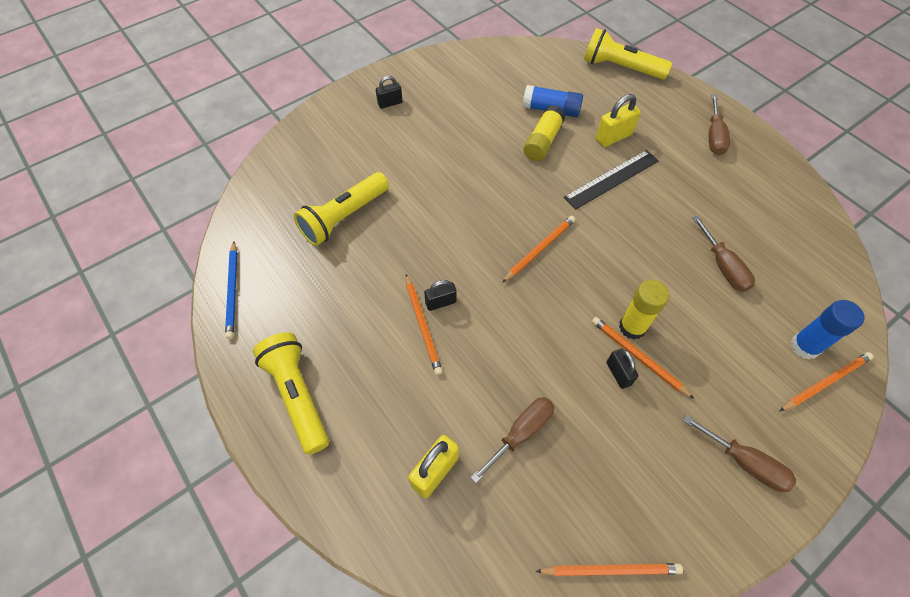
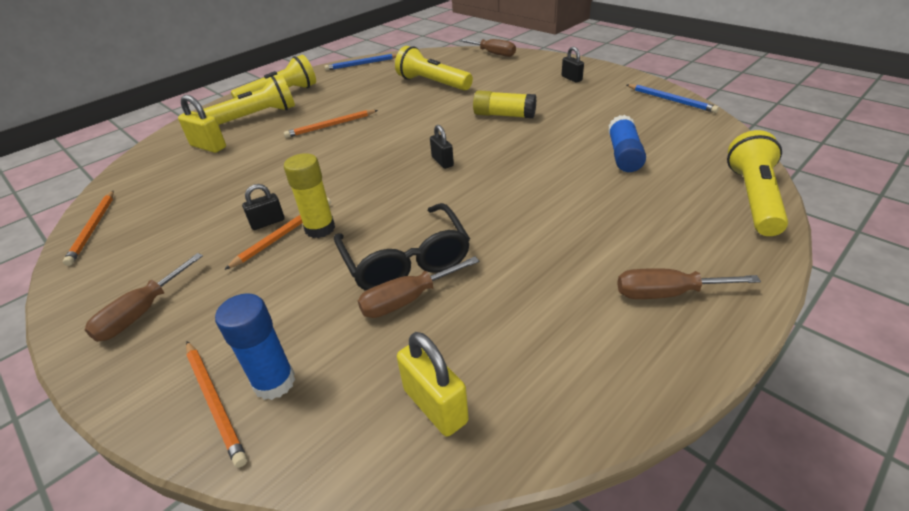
camera: 85 degrees right, 20 degrees down
black padlock [424,280,457,311] -> black padlock moved to [430,125,454,169]
brown screwdriver [471,397,554,483] -> brown screwdriver moved to [459,39,516,57]
orange pencil [502,216,575,282] -> none
yellow glue stick [524,105,566,161] -> yellow glue stick moved to [473,90,536,118]
black ruler [564,150,659,209] -> none
yellow padlock [596,94,641,147] -> yellow padlock moved to [397,332,469,437]
none -> yellow flashlight [203,75,295,125]
none -> black glasses [334,203,470,290]
none -> blue pencil [627,84,719,113]

